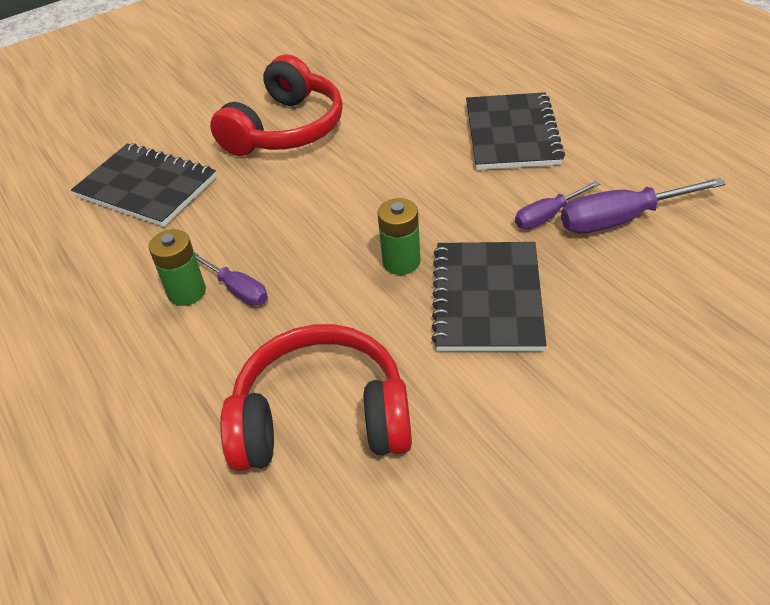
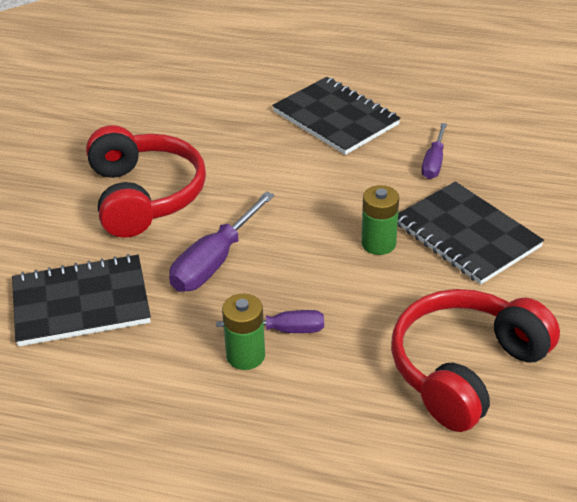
camera: 45 degrees left, 5 degrees down
purple screwdriver [561,177,726,234] -> purple screwdriver moved to [169,191,274,292]

